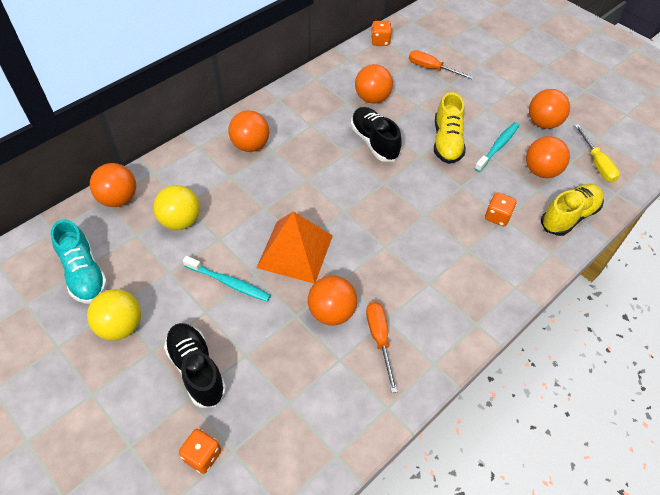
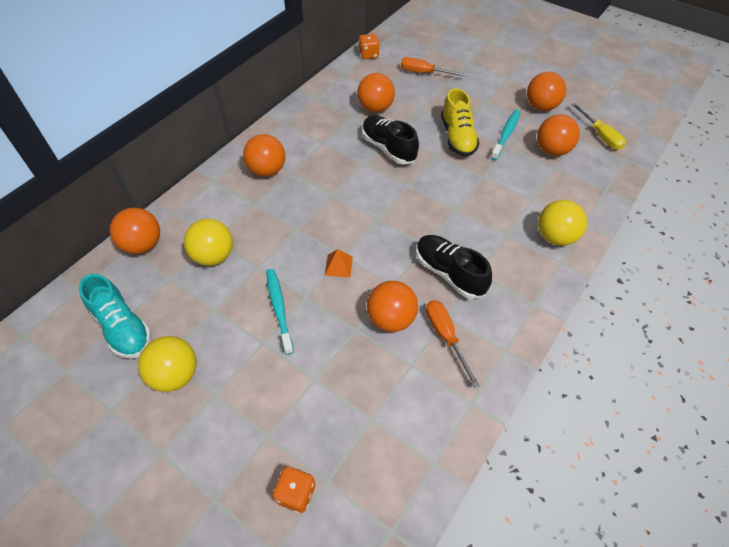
camera: 10 degrees left, 0 degrees up
black shoe [164,323,226,408] -> black shoe moved to [416,235,492,299]
turquoise toothbrush [183,256,271,302] -> turquoise toothbrush turned 120 degrees counterclockwise [266,269,294,355]
orange pyramid [256,211,333,283] -> orange pyramid [325,249,353,277], size x0.42
orange dice [485,192,517,226] -> none
yellow shoe [541,184,604,236] -> none
none -> yellow ball [538,200,587,246]

